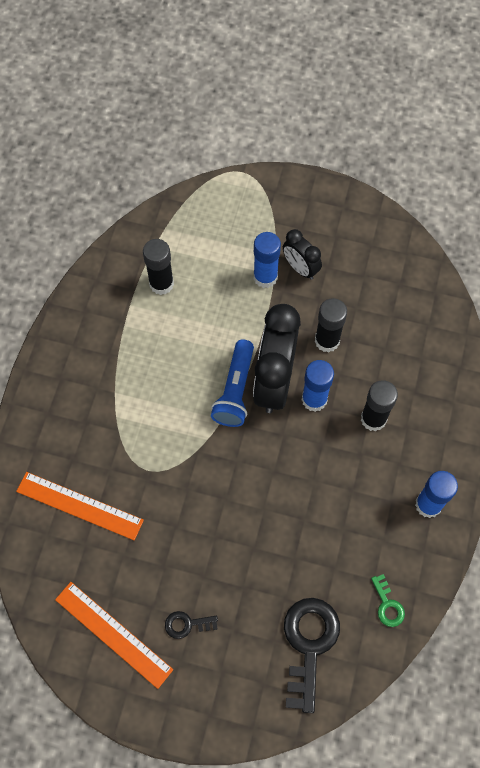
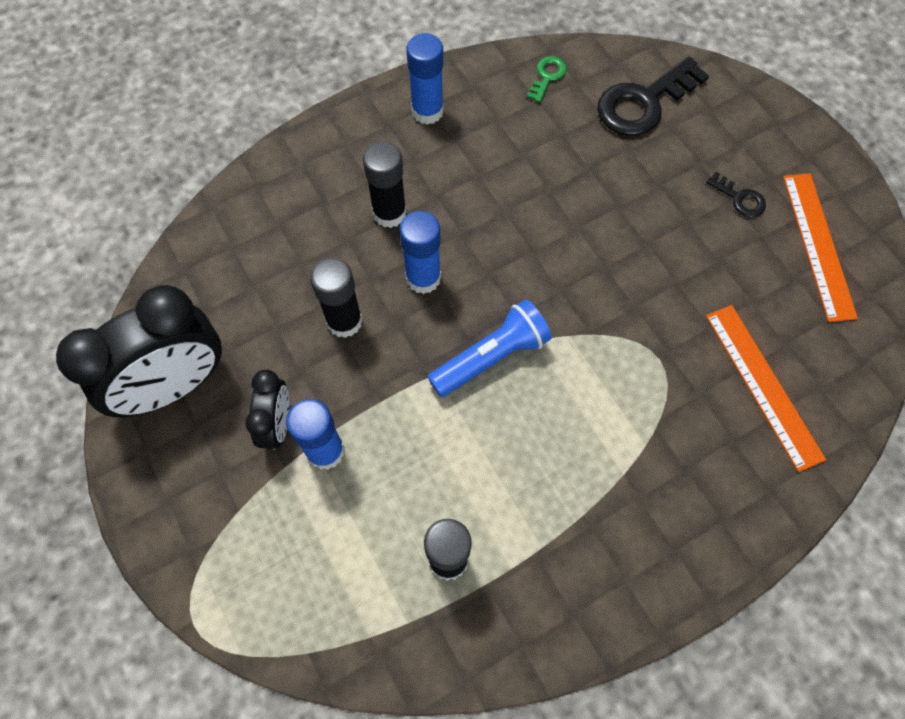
camera: 135 degrees left, 0 degrees up
black clock [253,304,301,413] -> black clock moved to [56,285,222,418]

